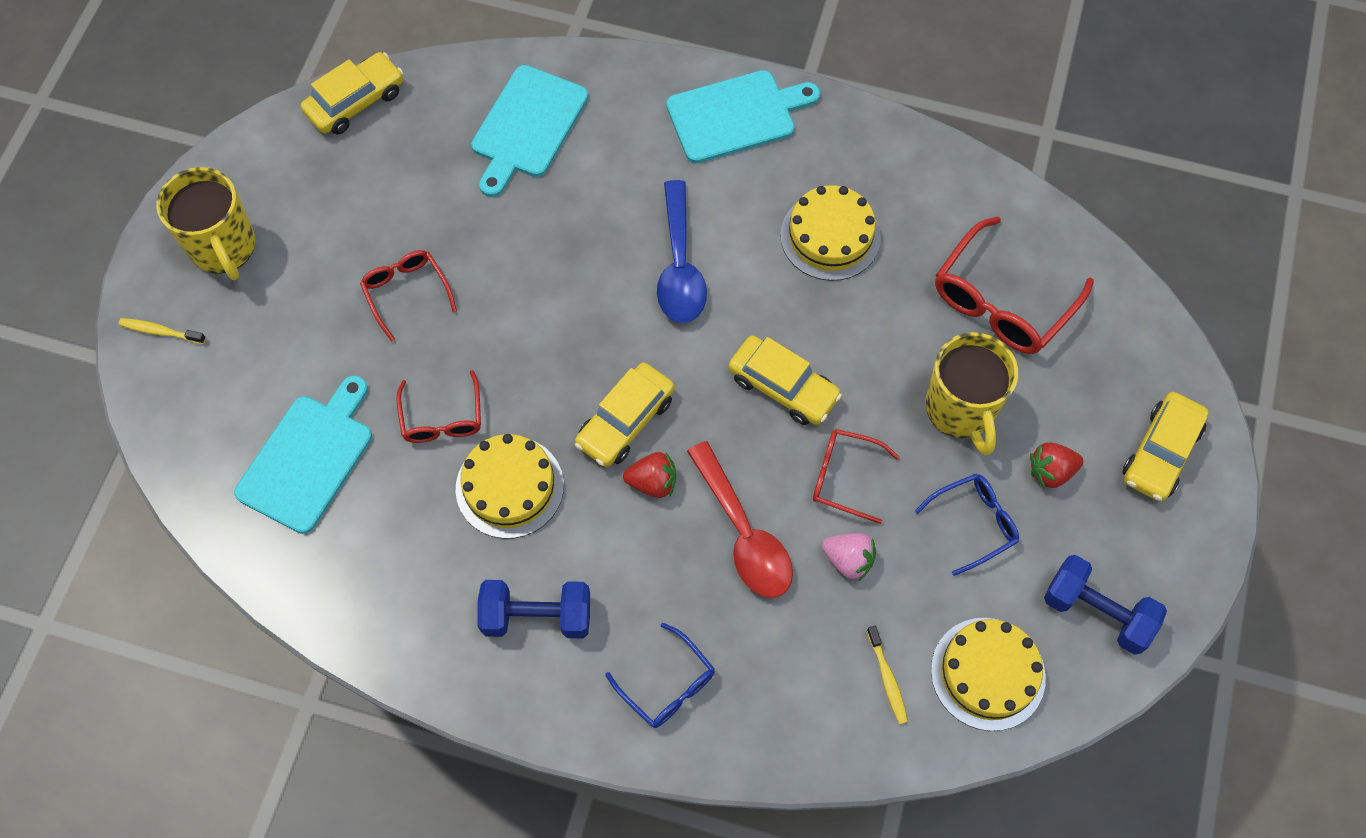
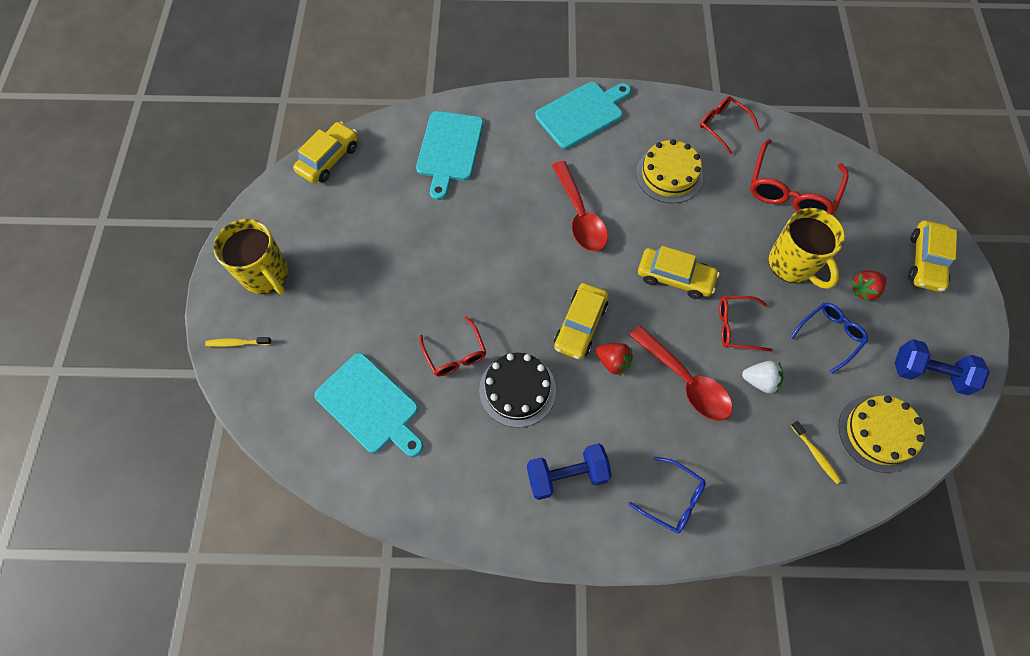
camera: 15 degrees left, 0 degrees up
turquoise cutting board [234,375,372,534] -> turquoise cutting board turned 120 degrees clockwise [315,353,423,457]
red glasses [360,250,457,342] -> red glasses moved to [699,96,759,155]
yellow cake [456,434,564,539] -> black cake [479,353,556,428]
red strawberry [623,452,676,498] -> red strawberry turned 45 degrees clockwise [596,343,633,376]
blue spoon [657,180,707,323] -> red spoon [552,161,608,252]
pink strawberry [822,533,876,582] -> white strawberry [742,361,783,394]

